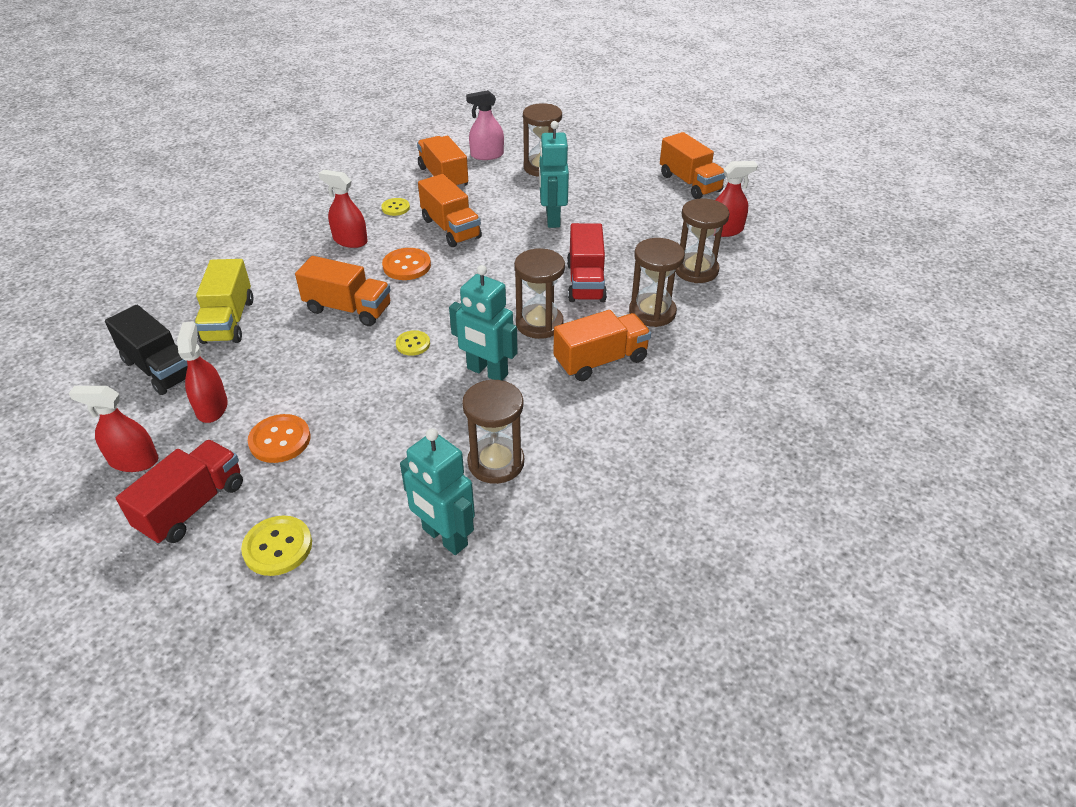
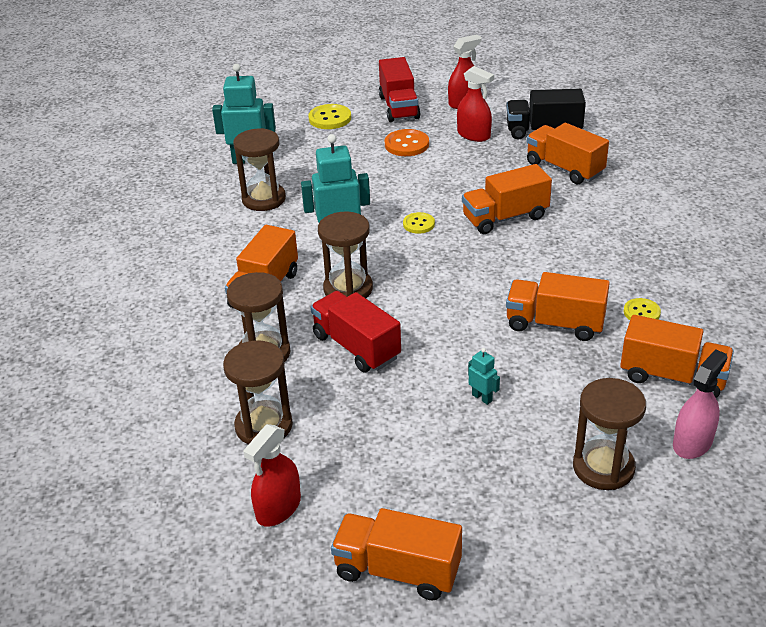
camera: 140 degrees right, 5 degrees down
yellow truck [195,259,254,344] -> orange truck [527,123,609,184]
red spray bottle [318,170,368,248] -> none
orange button [382,248,431,280] -> none
turquoise robot [539,121,569,228] -> turquoise robot [468,348,500,405], size x0.47

